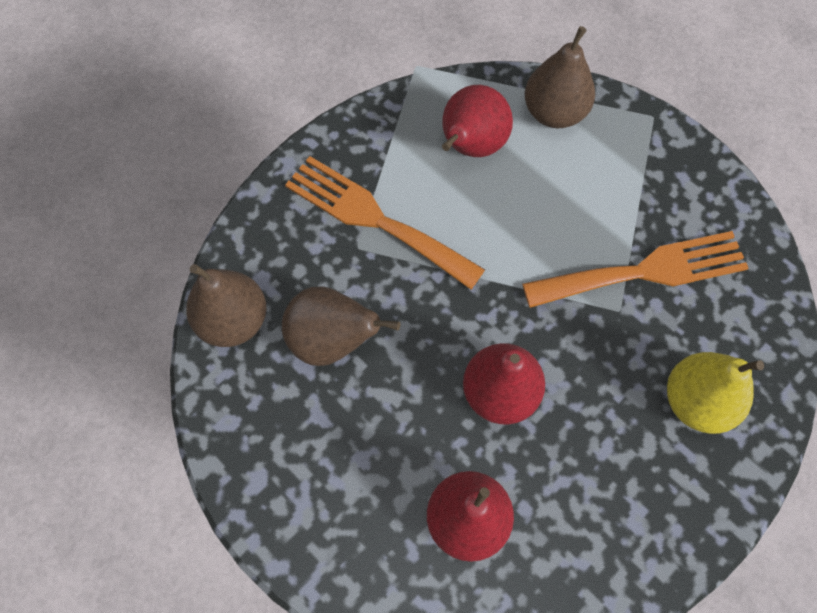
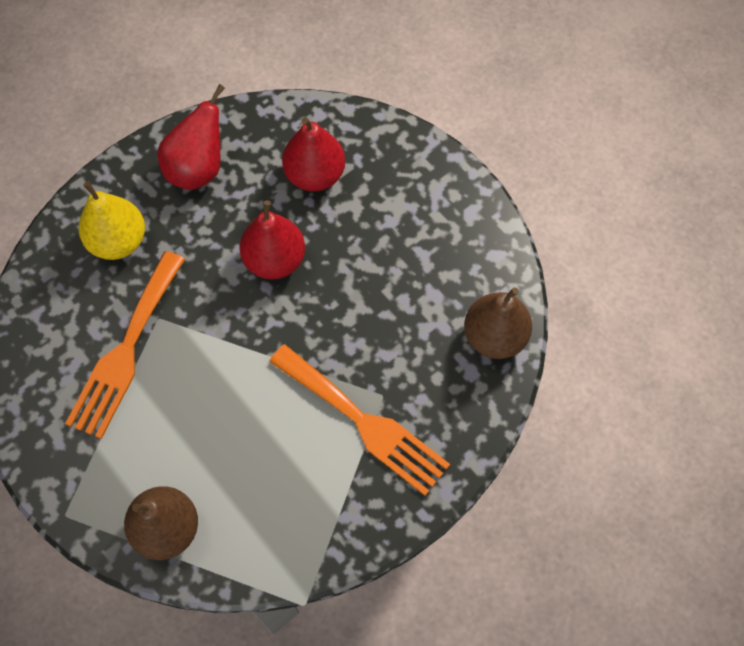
camera: 175 degrees left, 0 degrees up
brown pear [282,286,400,366] -> none
red pear [442,85,513,157] -> red pear moved to [157,84,225,190]
orange fork [522,231,748,308] -> orange fork turned 60 degrees counterclockwise [65,251,185,439]

